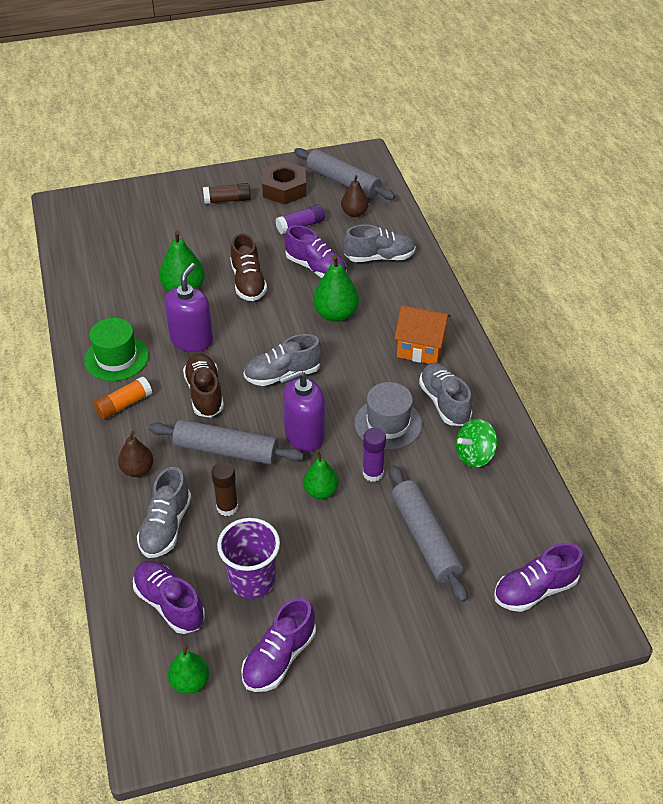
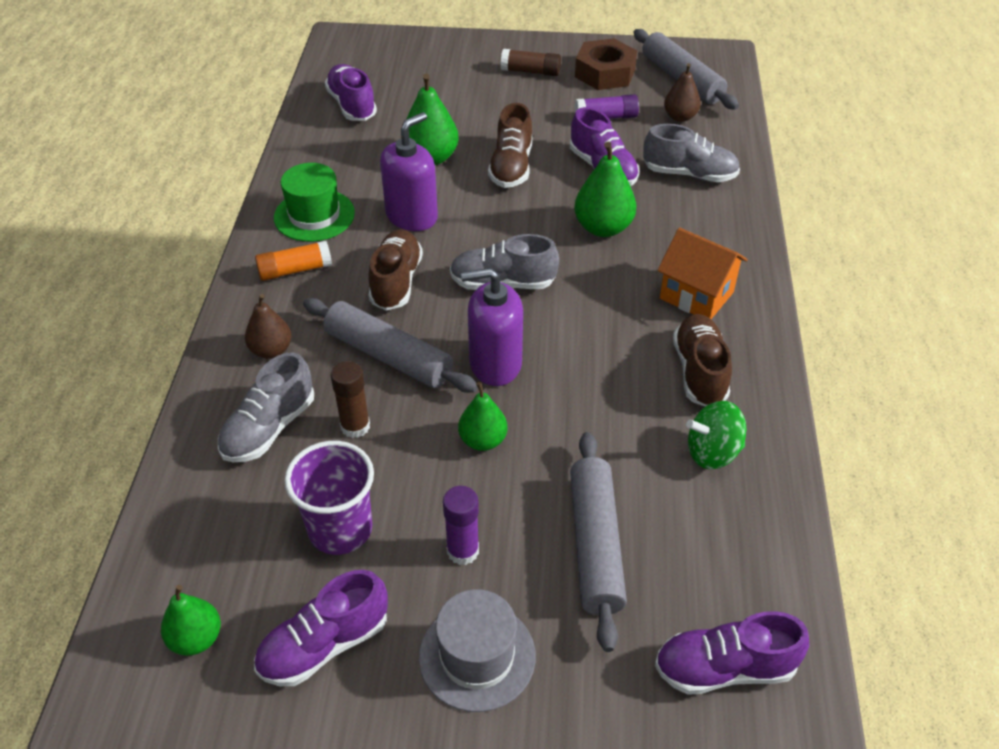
camera: 20 degrees right, 0 degrees up
purple shoe [133,561,205,634] -> purple shoe moved to [325,64,377,121]
grey hat [355,382,422,450] -> grey hat moved to [419,589,536,712]
purple glue stick [363,428,386,482] -> purple glue stick moved to [443,486,479,565]
grey shoe [419,363,472,426] -> brown shoe [673,314,732,406]

